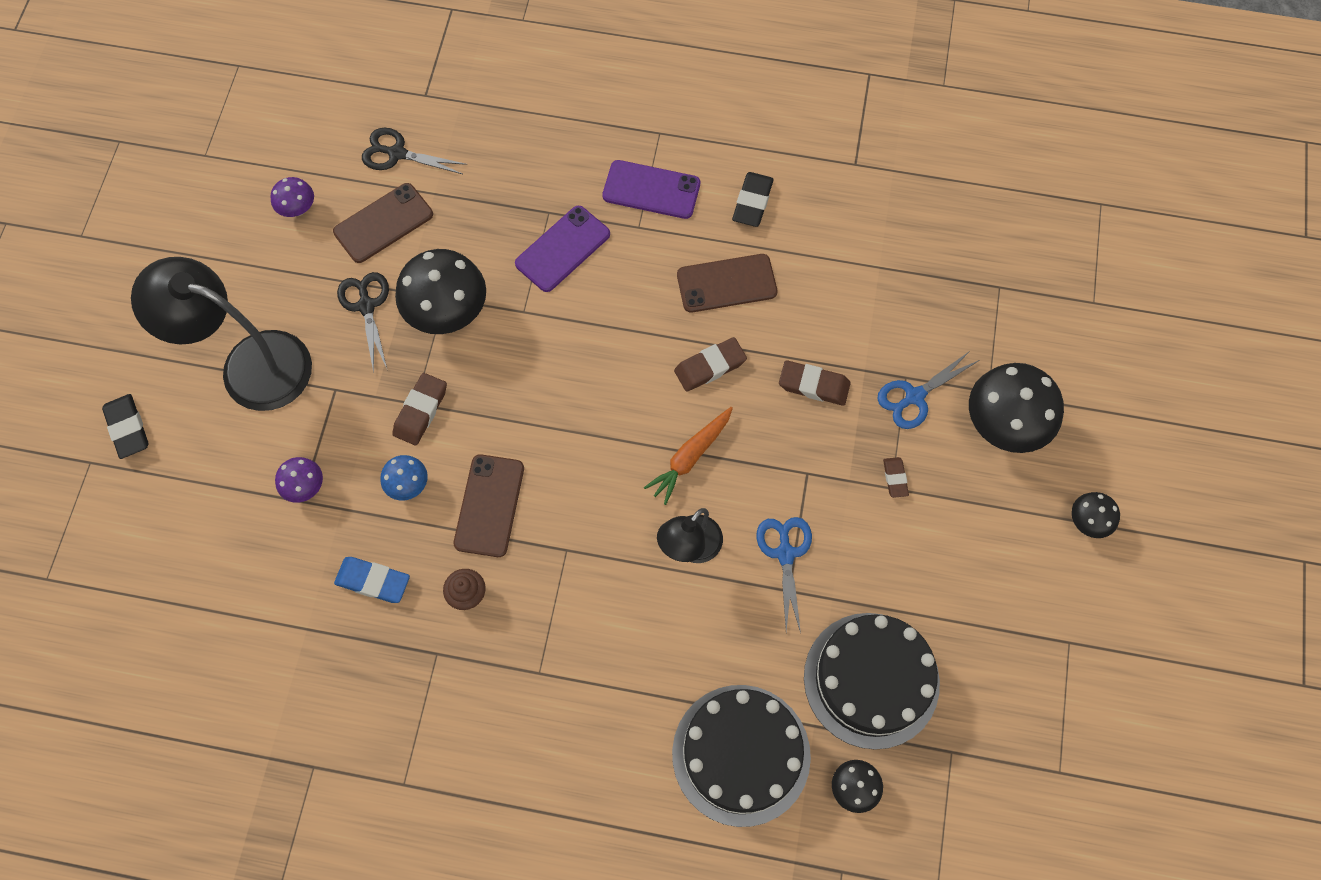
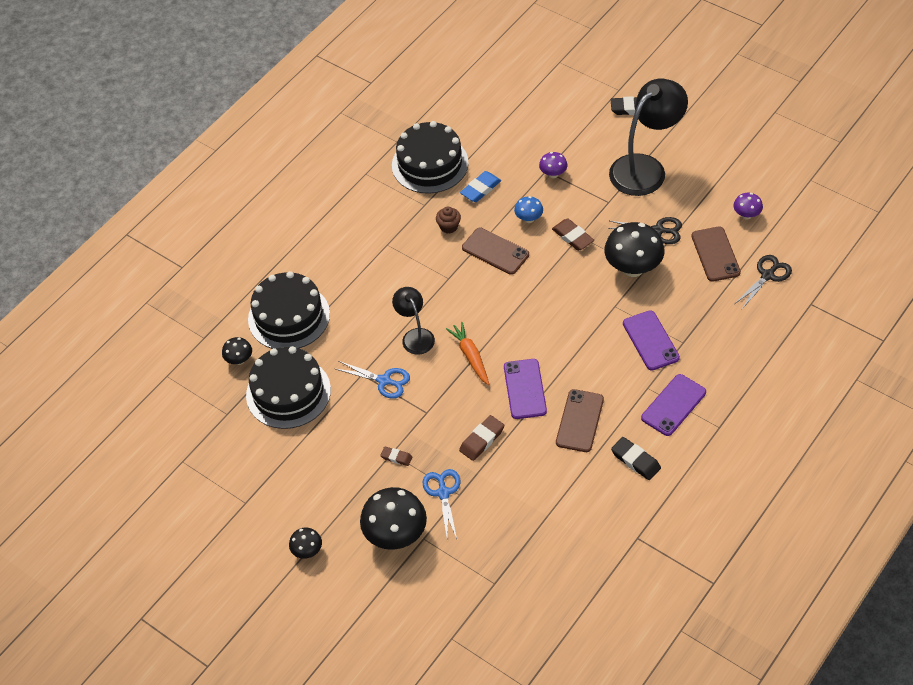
camera: 120 degrees right, 15 degrees down
brown eraser [674,337,747,392] -> purple phone [504,359,547,419]
none -> black cake [392,121,469,194]

